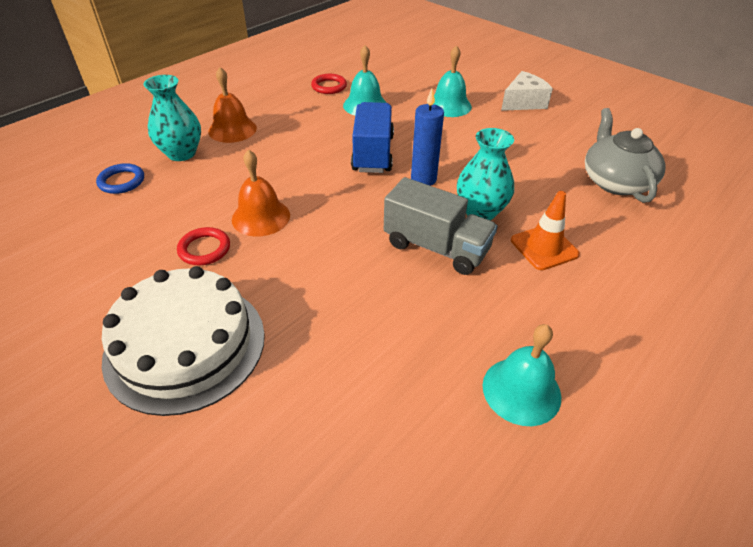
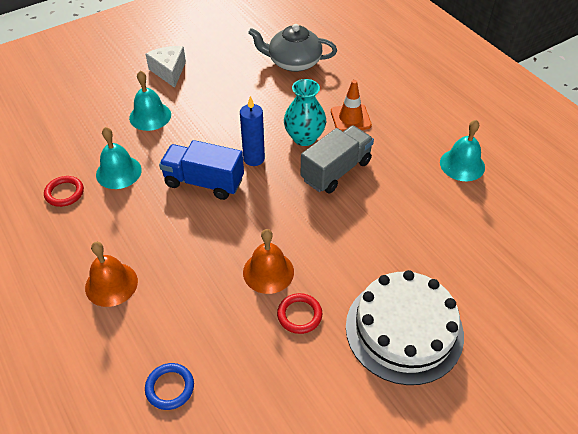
camera: 75 degrees left, 5 degrees up
turquoise vase [143,75,201,161] -> none

